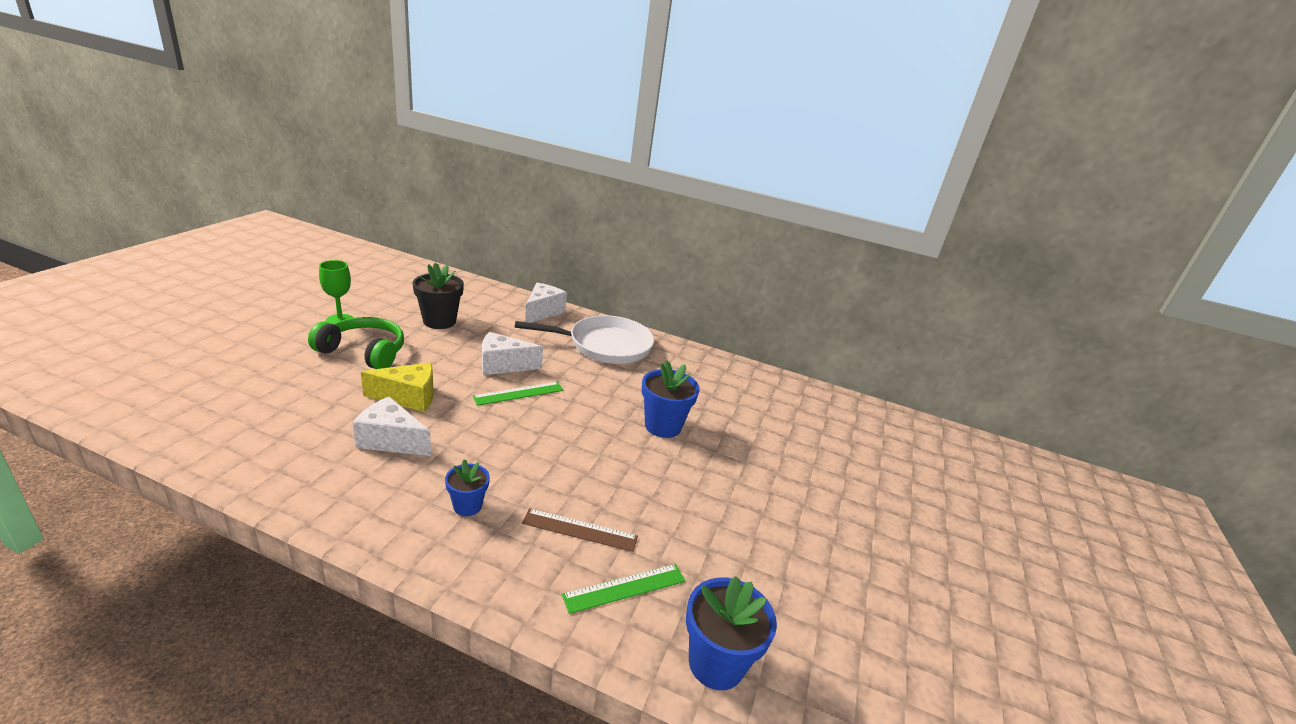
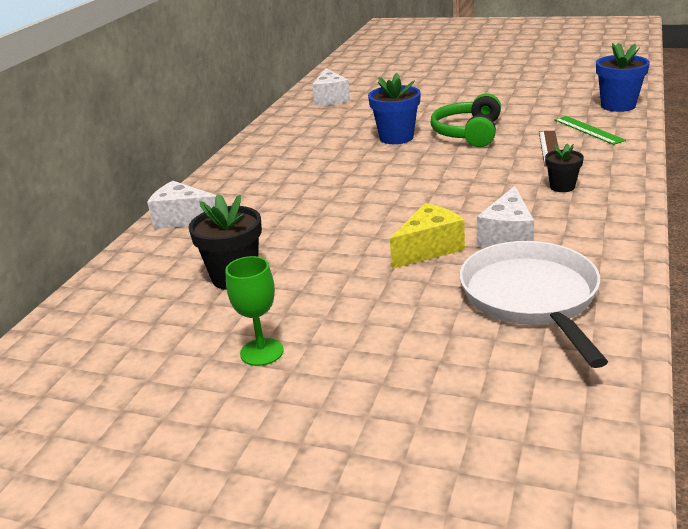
camera: 85 degrees left, 0 degrees up
green headphones [308,317,404,369] -> green headphones moved to [431,93,501,147]
yellow cheese [361,363,433,412] -> yellow cheese turned 60 degrees clockwise [390,203,465,269]
blue flower pot [445,459,490,516] -> black flower pot [545,143,584,192]
green ruler [472,382,563,406] -> none
white cheese [482,332,543,375] -> white cheese moved to [312,68,350,106]
white pan [515,315,654,364] -> white pan moved to [459,241,608,368]

